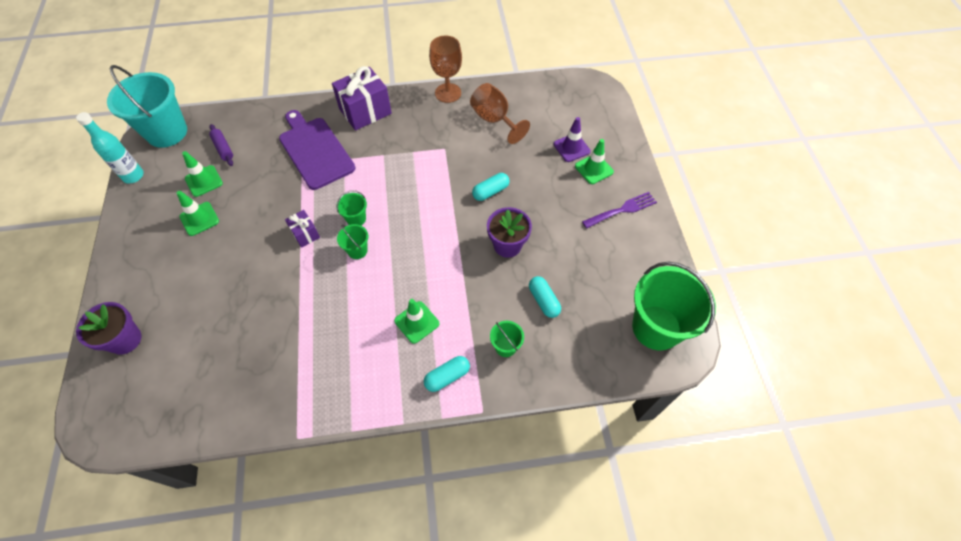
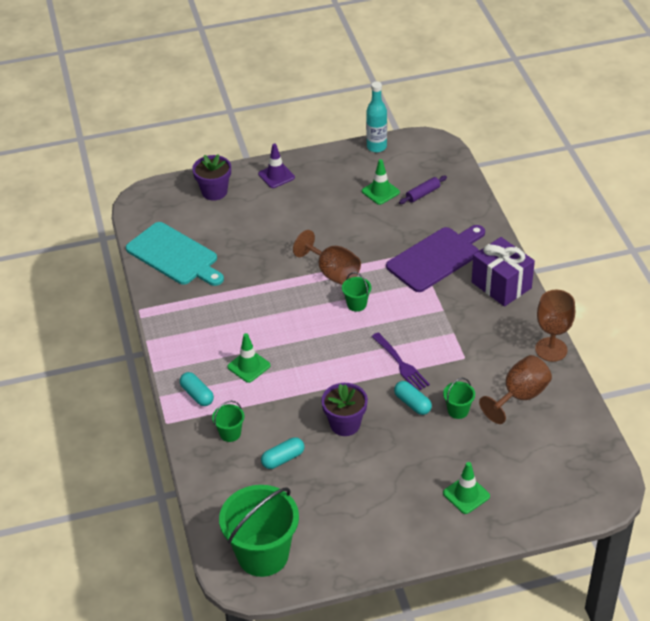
camera: 85 degrees right, 15 degrees down
turquoise bucket [107,65,187,148] -> none
green traffic cone [177,191,219,236] -> none
purple gift [285,210,320,248] -> brown goblet [293,230,361,285]
green bucket [337,224,368,259] -> green bucket moved to [443,378,475,419]
purple traffic cone [553,117,591,162] -> purple traffic cone moved to [258,143,295,188]
purple fork [582,192,657,228] -> purple fork moved to [371,332,430,390]
none -> turquoise cutting board [126,222,224,286]

